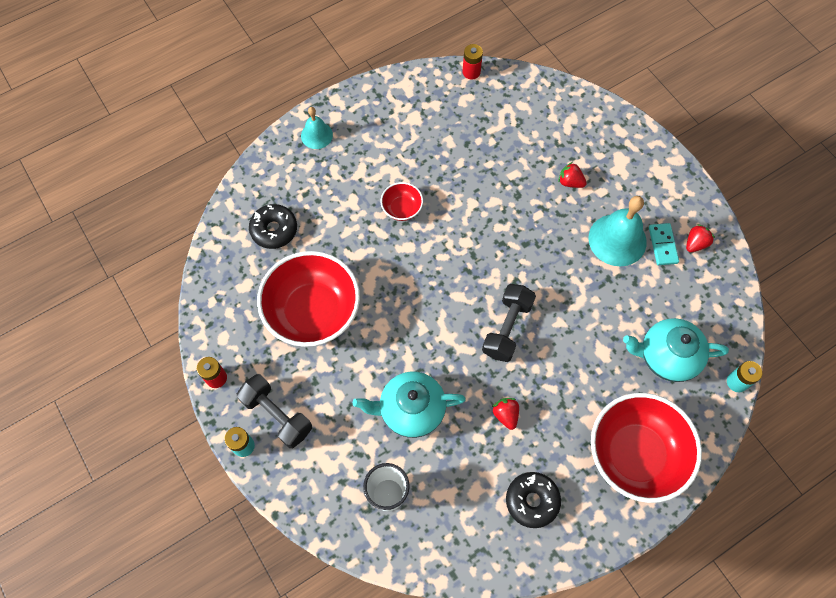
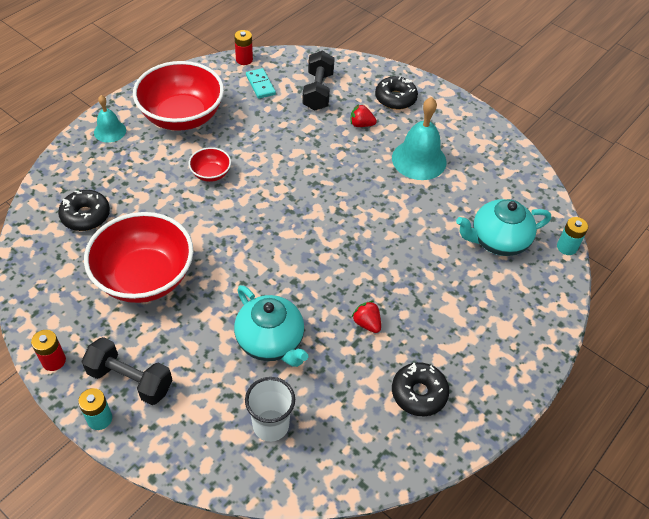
camera: 20 degrees left, 15 degrees down
turquoise teapot [353,371,466,438] -> turquoise teapot turned 105 degrees counterclockwise [234,285,308,367]
black dumbbell [482,284,536,362] -> black dumbbell moved to [302,50,335,111]
red bowl [591,393,702,503] -> red bowl moved to [133,61,224,131]
turquoise domino [649,223,679,265] -> turquoise domino moved to [246,68,276,99]
red strawberry [686,224,715,252] -> none
none -> black donut [375,76,418,110]

